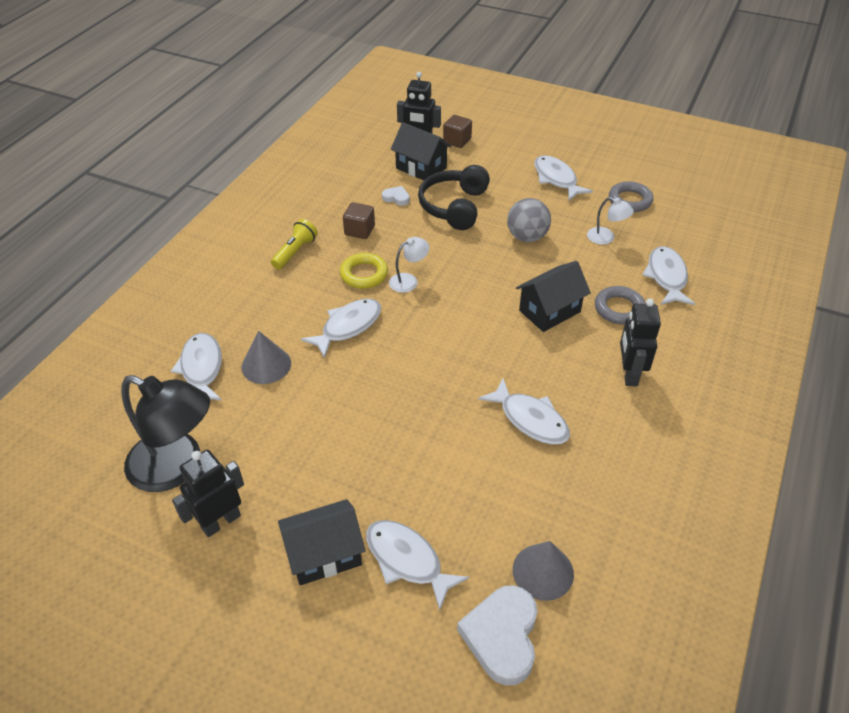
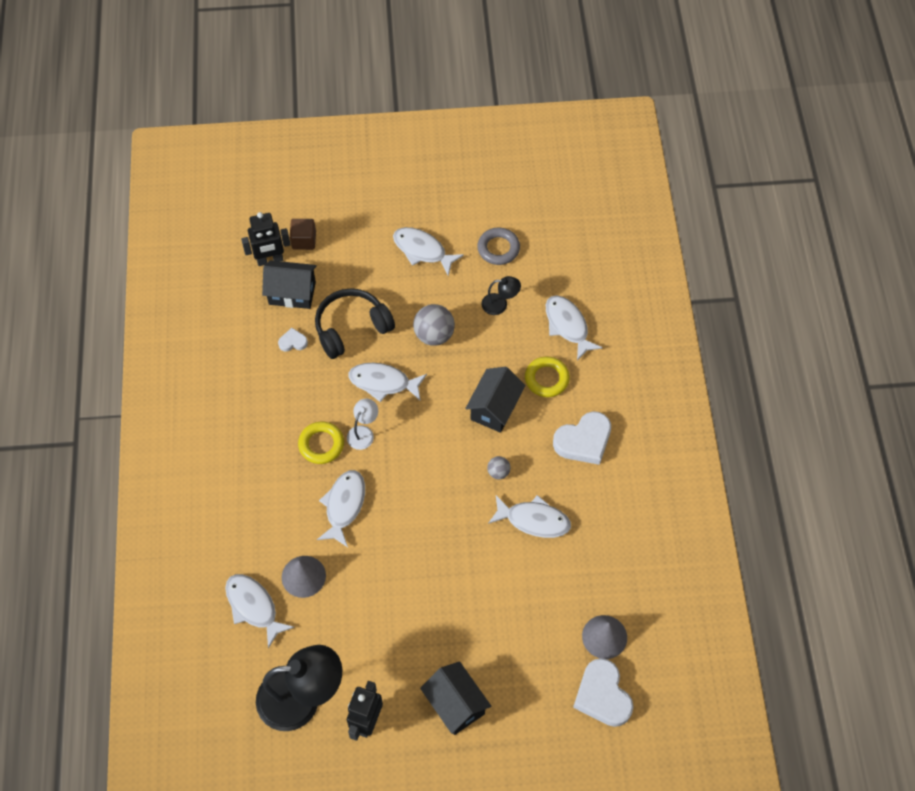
camera: 30 degrees left, 15 degrees up
yellow flashlight [271,219,318,269] -> none
black house [278,499,365,585] -> black house turned 75 degrees counterclockwise [420,661,491,735]
brown cube [343,202,375,239] -> none
white fish [366,520,469,610] -> white fish moved to [348,363,427,402]
black headphones [418,165,490,230] -> black headphones turned 75 degrees clockwise [315,288,395,359]
white lamp [587,197,634,245] -> black lamp [481,276,521,315]
grey ring [595,286,646,324] -> yellow ring [525,357,570,397]
black robot [620,299,661,386] -> white heart [553,411,611,465]
none -> grey ball [487,456,510,479]

